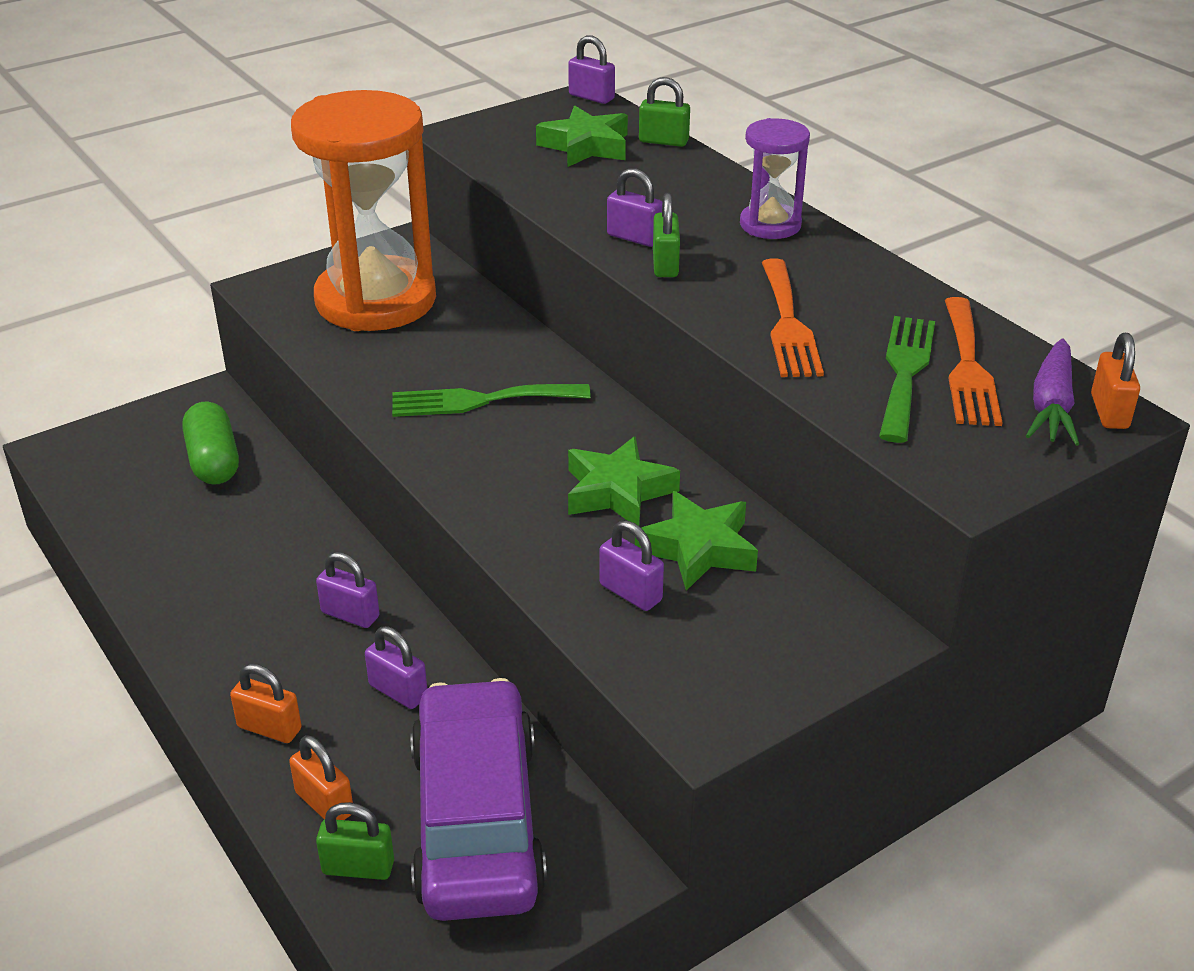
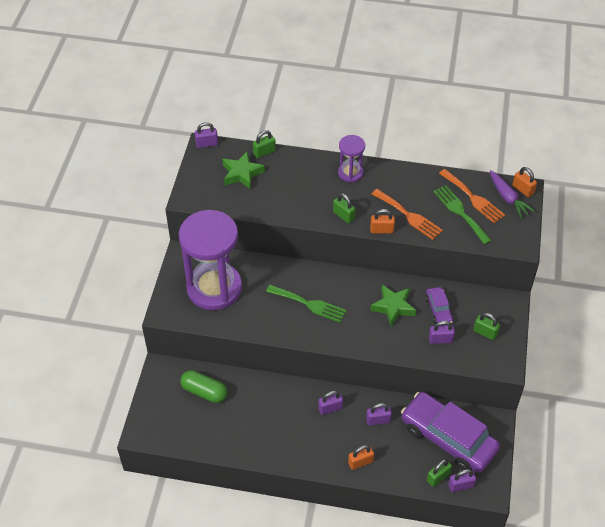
camera: 45 degrees left, 15 degrees up
orange padlock [289,735,353,820] -> orange padlock moved to [370,209,395,233]
orange hourglass [291,90,436,331] -> purple hourglass [179,210,242,310]
green fork [392,384,591,417] -> green fork turned 105 degrees counterclockwise [266,285,347,323]
purple padlock [607,168,662,247] -> purple padlock moved to [449,469,476,492]
green star [635,491,758,591] -> purple car [425,287,453,326]
none -> green padlock [473,313,500,340]

